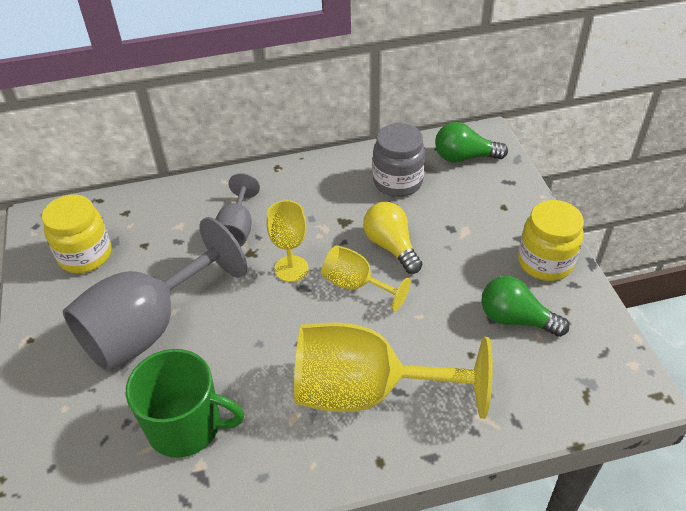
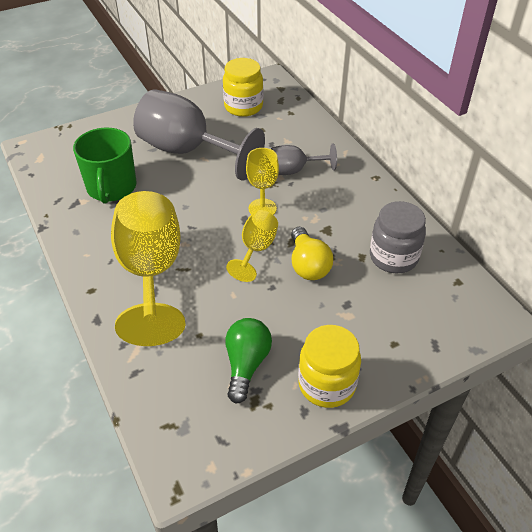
camera: 75 degrees right, 0 degrees up
yellow light bulb [363,202,422,274] -> yellow light bulb turned 120 degrees clockwise [291,227,333,280]
green light bulb [435,122,508,163] -> none

